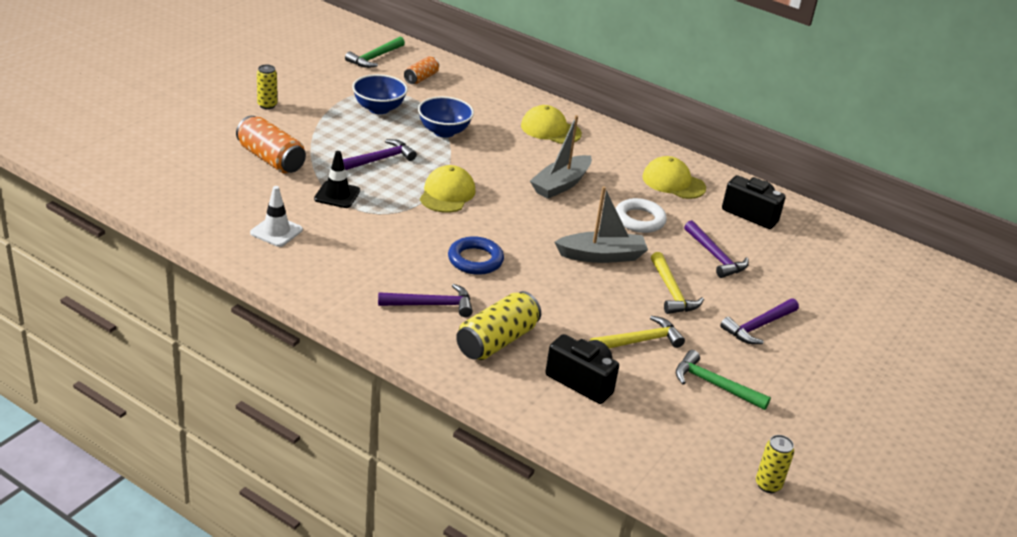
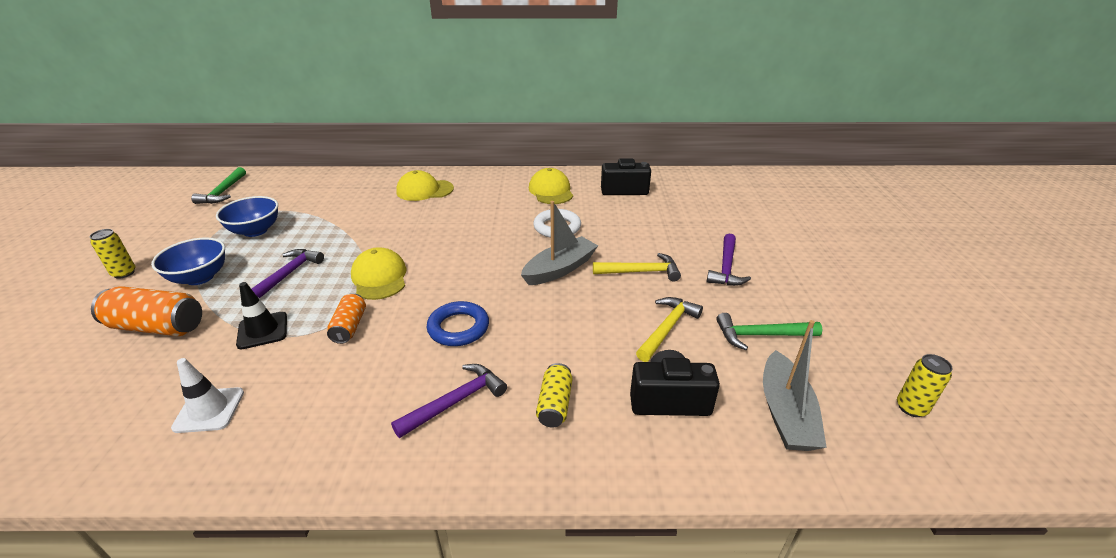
camera: 30 degrees left, 0 degrees up
orange can [404,56,439,84] -> orange can moved to [327,293,366,344]
blue bowl [418,96,474,138] -> blue bowl moved to [151,237,225,285]
yellow can [456,291,541,360] -> yellow can [536,363,572,427], size x0.60
grey boat [530,115,592,199] -> grey boat moved to [763,320,827,451]
yellow cap [642,156,706,199] -> yellow cap turned 75 degrees clockwise [529,168,573,204]
yellow hammer [651,252,704,314] -> yellow hammer turned 45 degrees counterclockwise [593,253,681,281]
purple hammer [684,220,749,278] -> none

